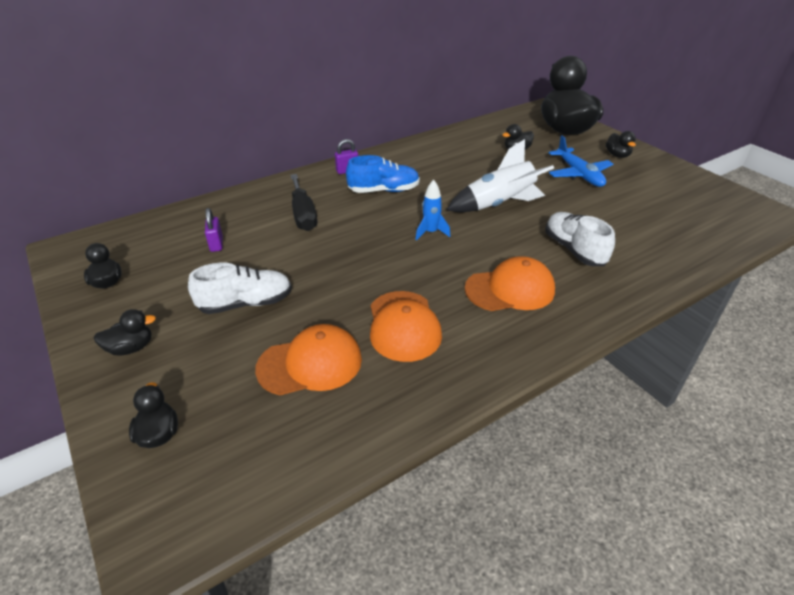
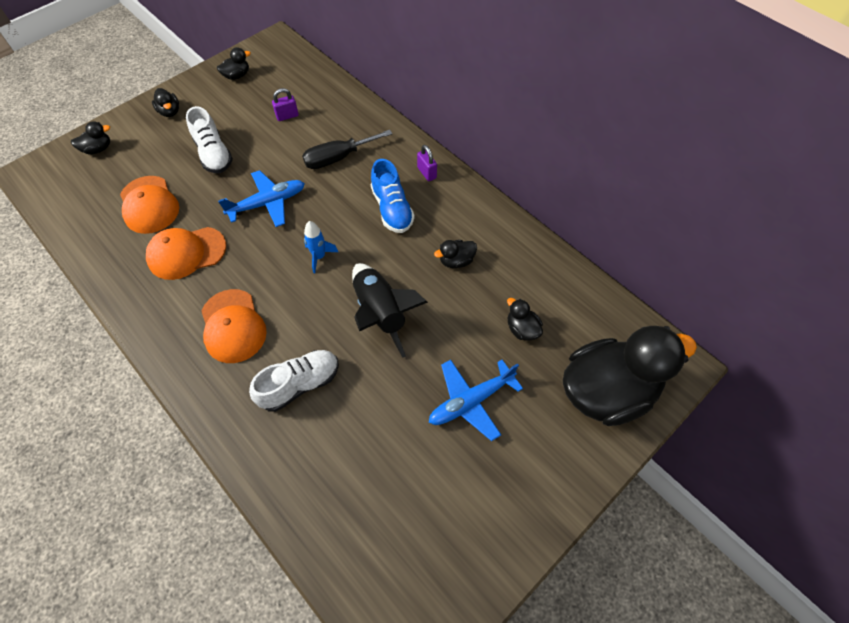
camera: 80 degrees right, 20 degrees up
white rocket [447,139,554,212] -> black rocket [352,263,428,358]
black duck [606,131,636,158] -> black duck moved to [434,240,477,268]
none -> blue plane [218,170,305,227]

